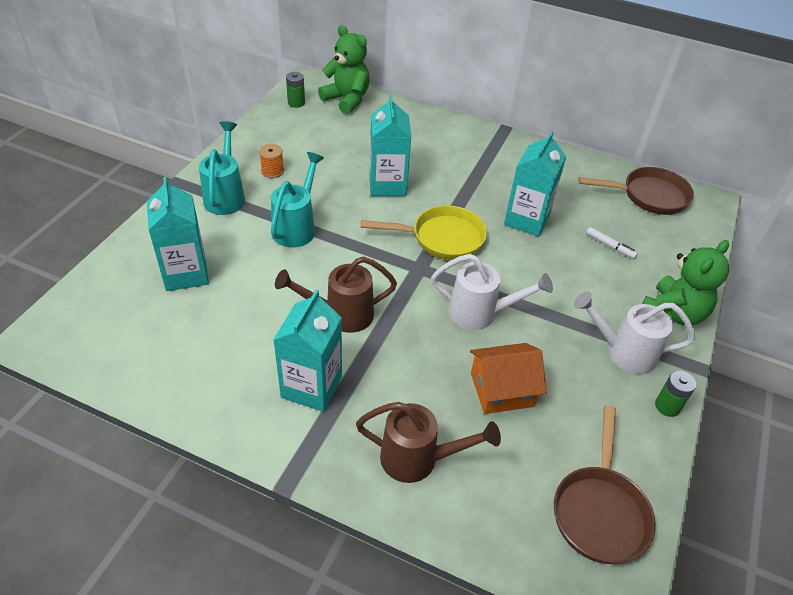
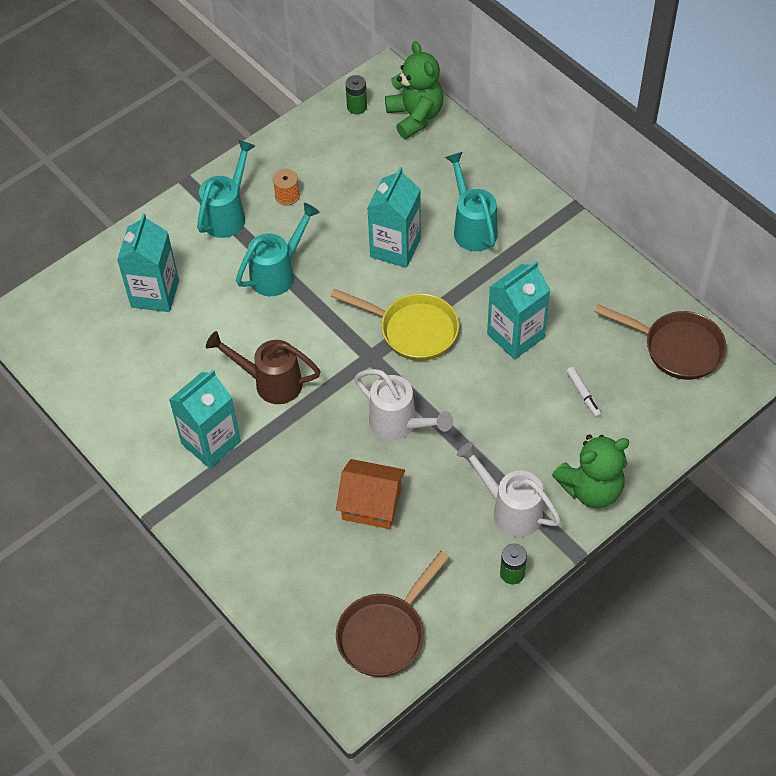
camera: 30 degrees right, 10 degrees up
brown watering can [356,402,501,483] -> none
none -> turquoise watering can [445,152,498,251]

